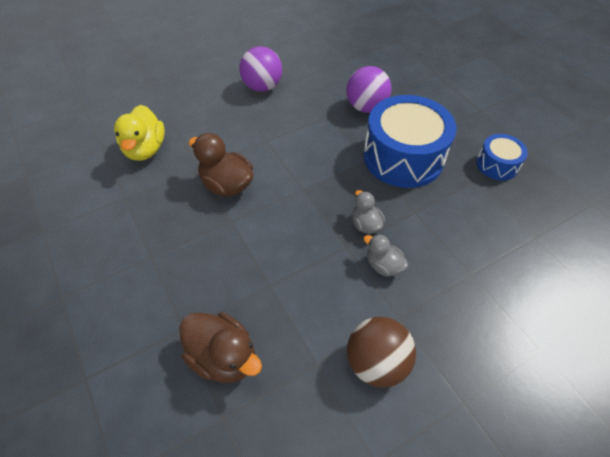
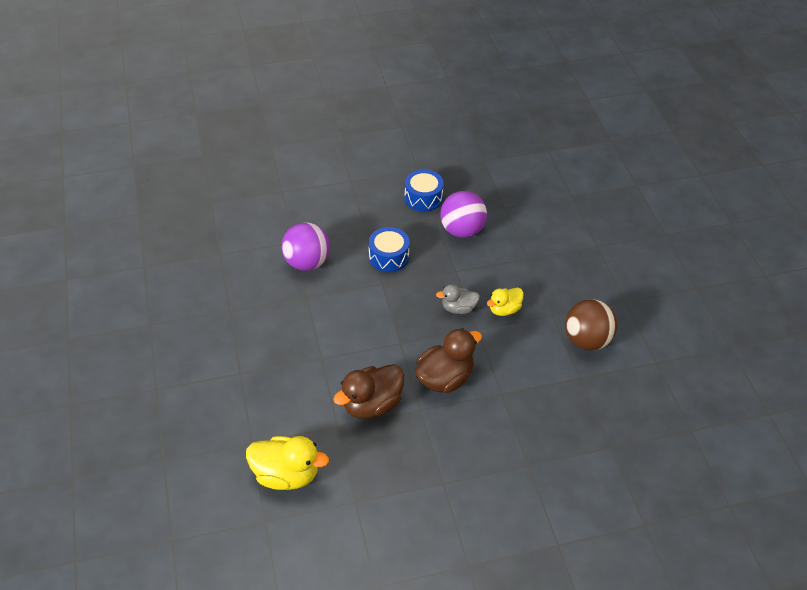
camera: 75 degrees left, 5 degrees down
brown duck [180,313,262,383] -> brown duck moved to [415,328,482,393]
purple ball [239,46,282,92] -> purple ball moved to [440,191,487,238]
blue drum [363,95,457,188] -> blue drum [369,227,410,272], size x0.50
grey duck [363,234,408,277] -> yellow duck [487,288,524,316]

